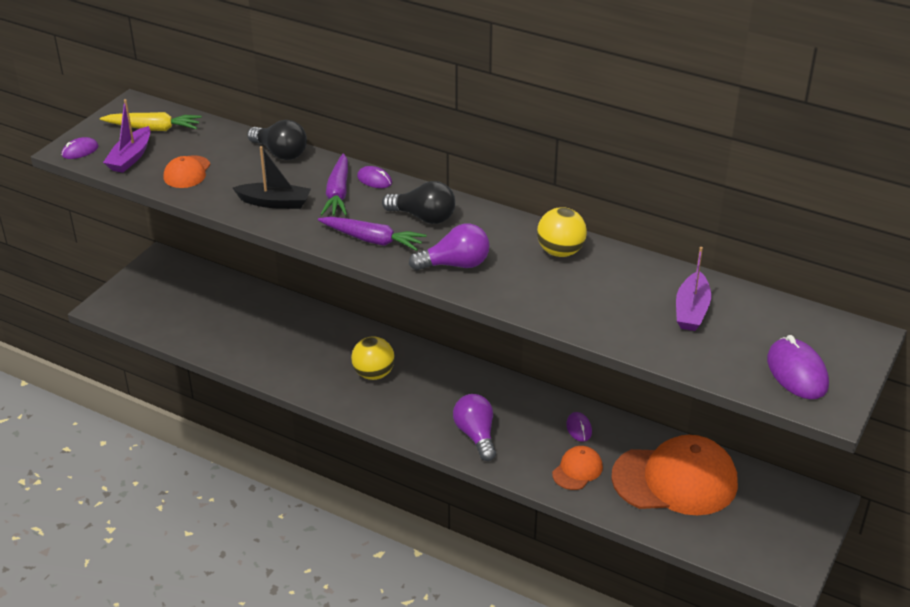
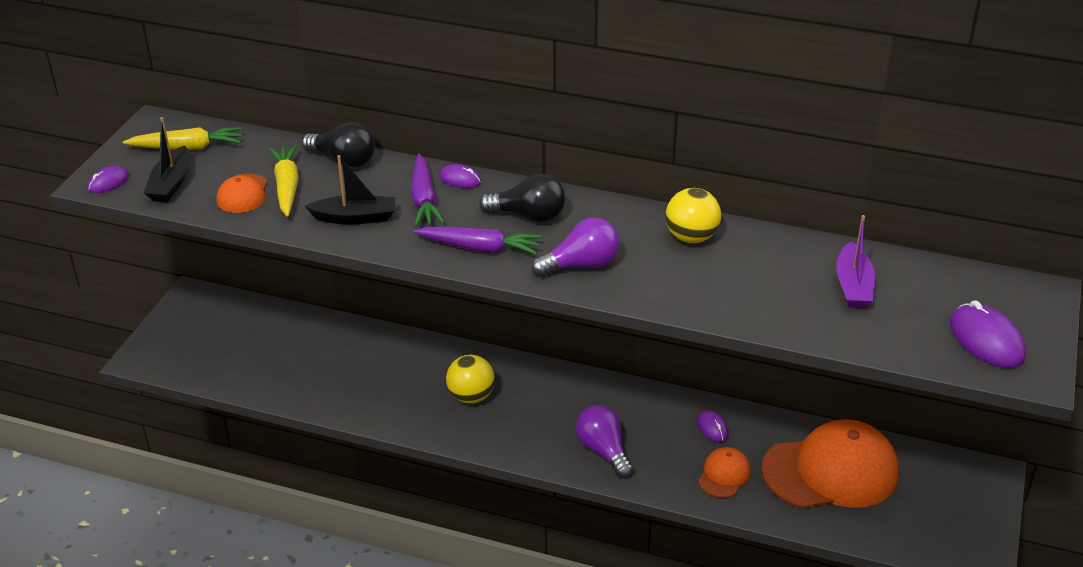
camera: 10 degrees left, 0 degrees up
purple boat [103,99,150,173] -> black boat [144,117,189,202]
none -> yellow carrot [269,145,299,217]

